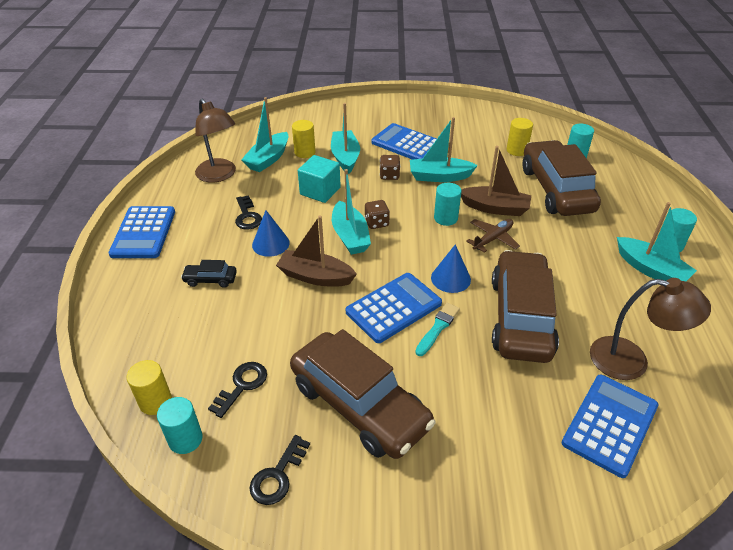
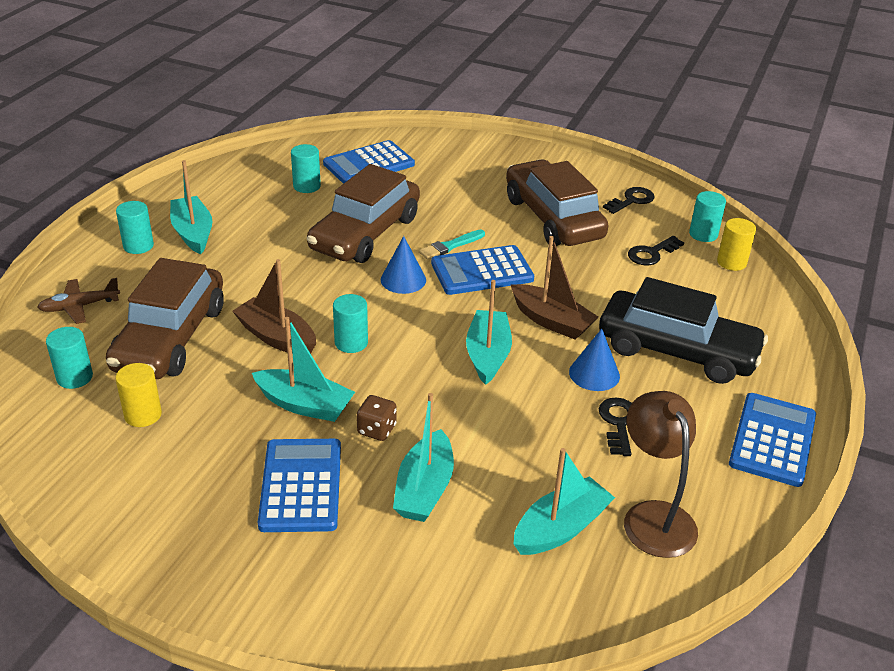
camera: 160 degrees left, 5 degrees down
black car [181,260,237,288] -> black car [599,277,768,384], size x2.44
yellow cylinder [292,120,315,158] -> none
turquoise cube [298,155,341,203] -> none
brown dice [365,200,390,229] -> none
blue calculator [371,123,437,160] -> blue calculator turned 150 degrees counterclockwise [258,439,341,532]
brown plane [466,219,520,253] -> brown plane moved to [37,278,120,324]
brown lamp [590,278,711,380] -> turquoise cylinder [291,144,321,193]

